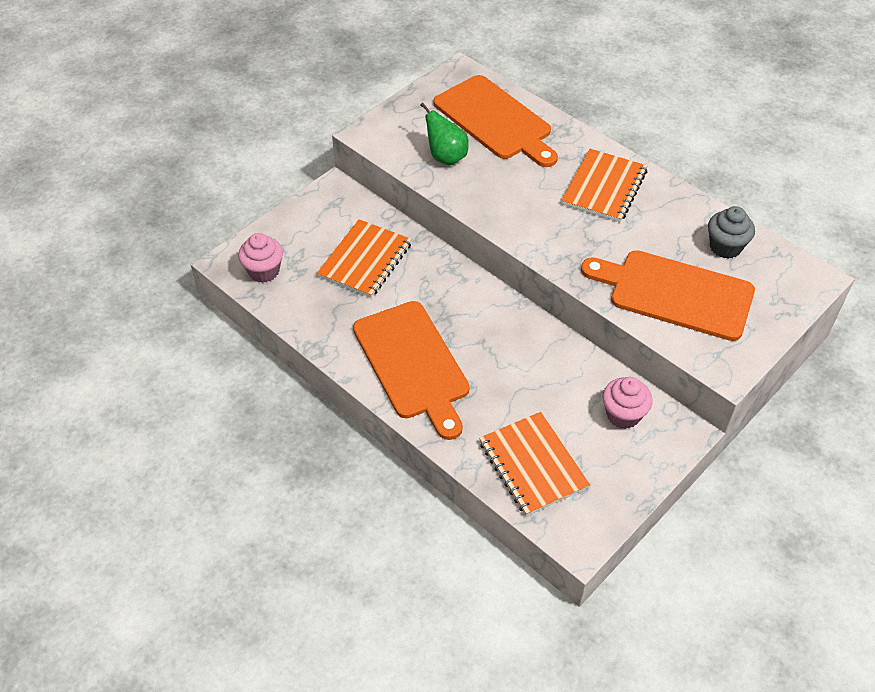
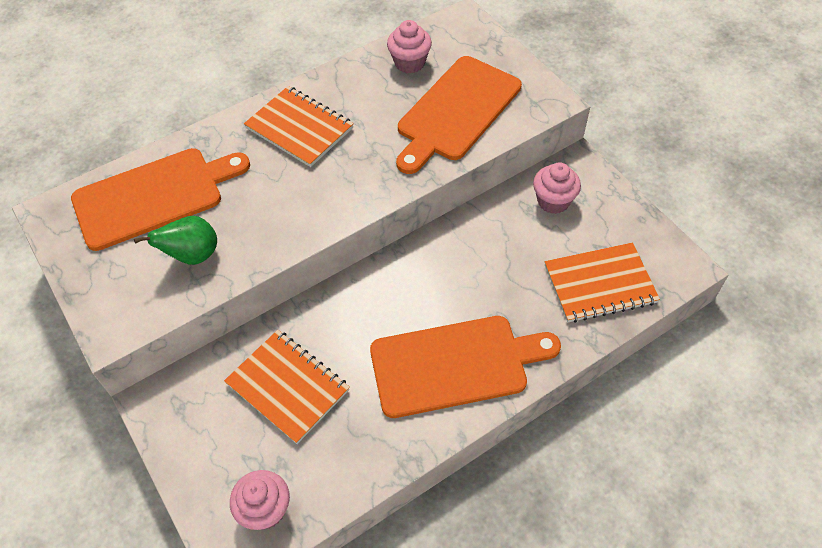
camera: 75 degrees left, 5 degrees up
grey cupcake [708,206,755,259] -> pink cupcake [387,20,432,74]

